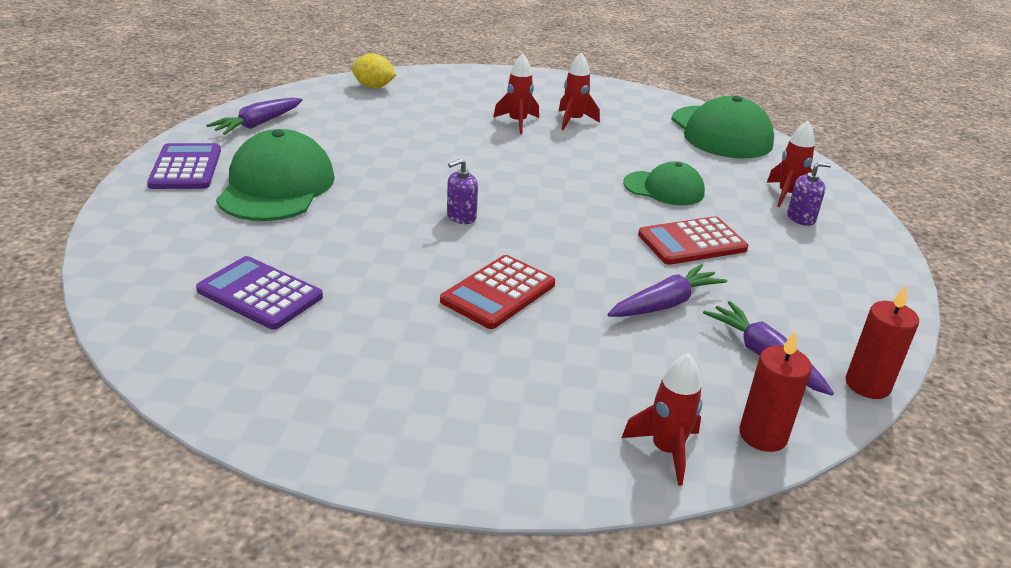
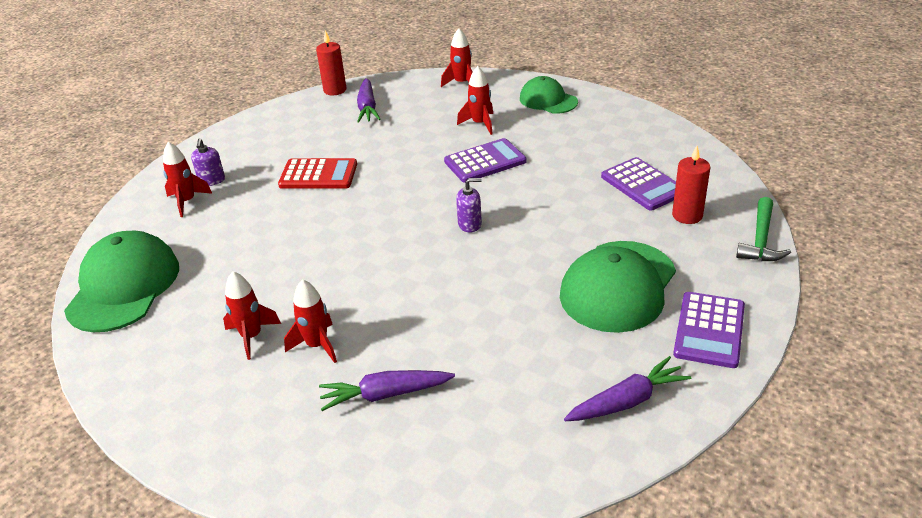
camera: 150 degrees left, 5 degrees up
yellow lemon [351,53,396,88] -> none
red calculator [440,255,555,329] -> purple calculator [444,138,526,183]
purple carrot [608,264,727,317] -> purple carrot moved to [319,370,455,411]
green cap [623,161,705,205] -> green cap moved to [520,76,578,114]
red candle [739,330,812,452] -> red candle moved to [672,146,710,224]
purple soap dispenser [787,162,831,226] -> purple soap dispenser turned 105 degrees counterclockwise [191,138,225,186]
none -> red rocket [457,66,493,135]
none -> green hammer [736,197,791,261]

